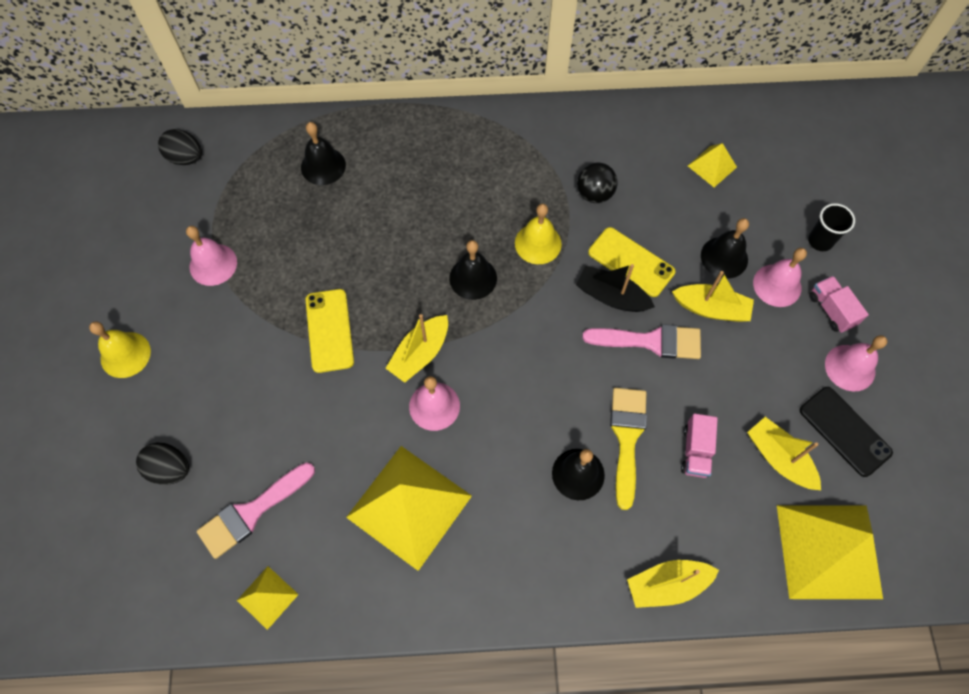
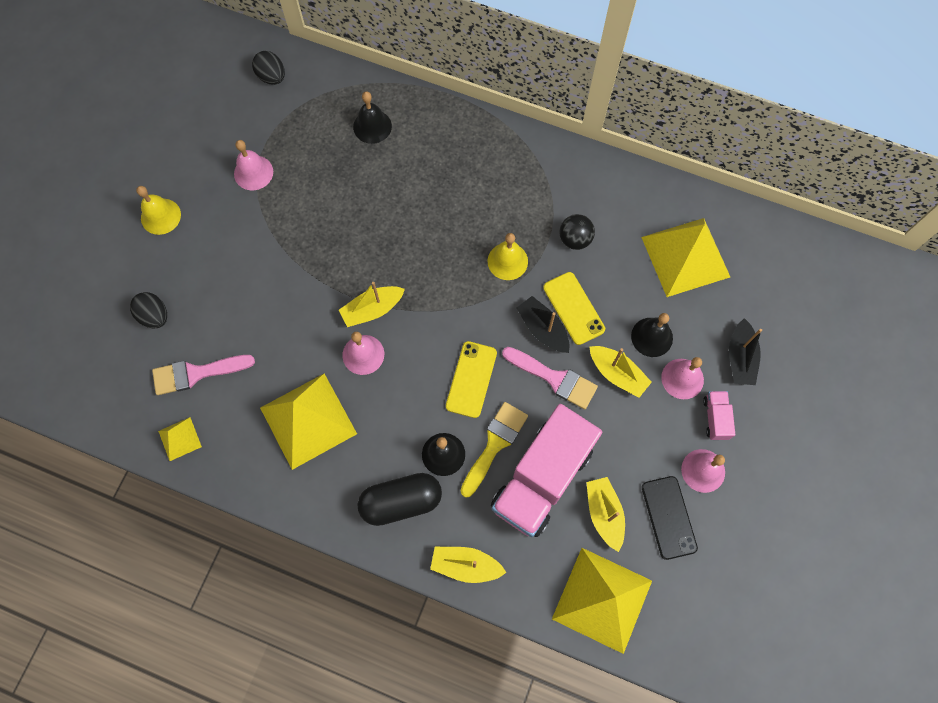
camera: 25 degrees right, 5 degrees up
yellow phone [305,289,354,373] -> yellow phone moved to [446,341,497,418]
black bell [449,240,497,300] -> none
pink truck [681,413,718,478] -> pink truck [491,404,602,537], size x2.45
yellow pyramid [688,143,737,187] -> yellow pyramid [641,218,730,297], size x2.15
black cup [808,203,855,251] -> black boat [729,318,762,385]
none -> black capsule [357,473,442,526]

